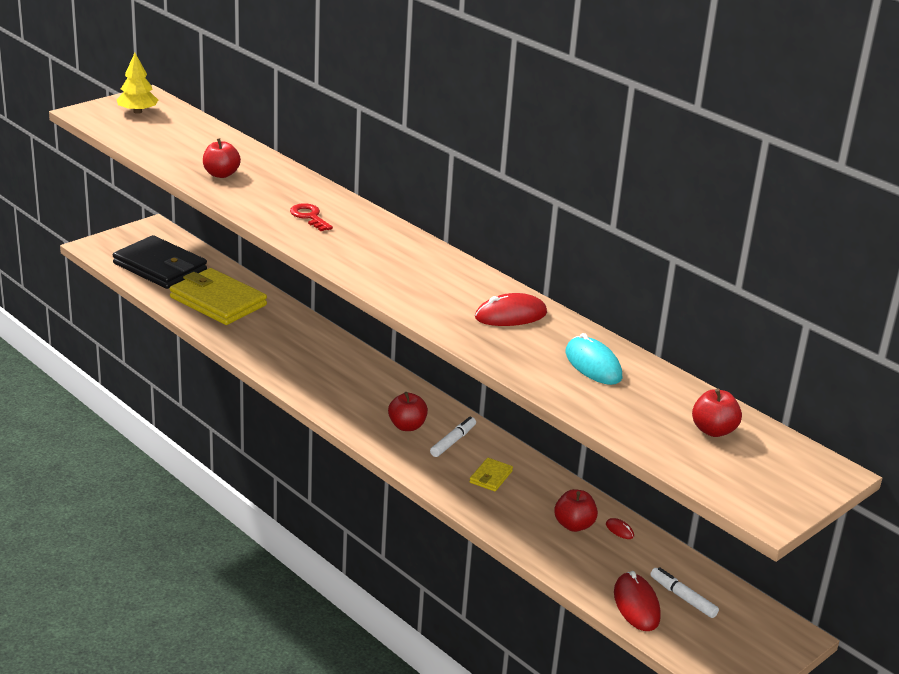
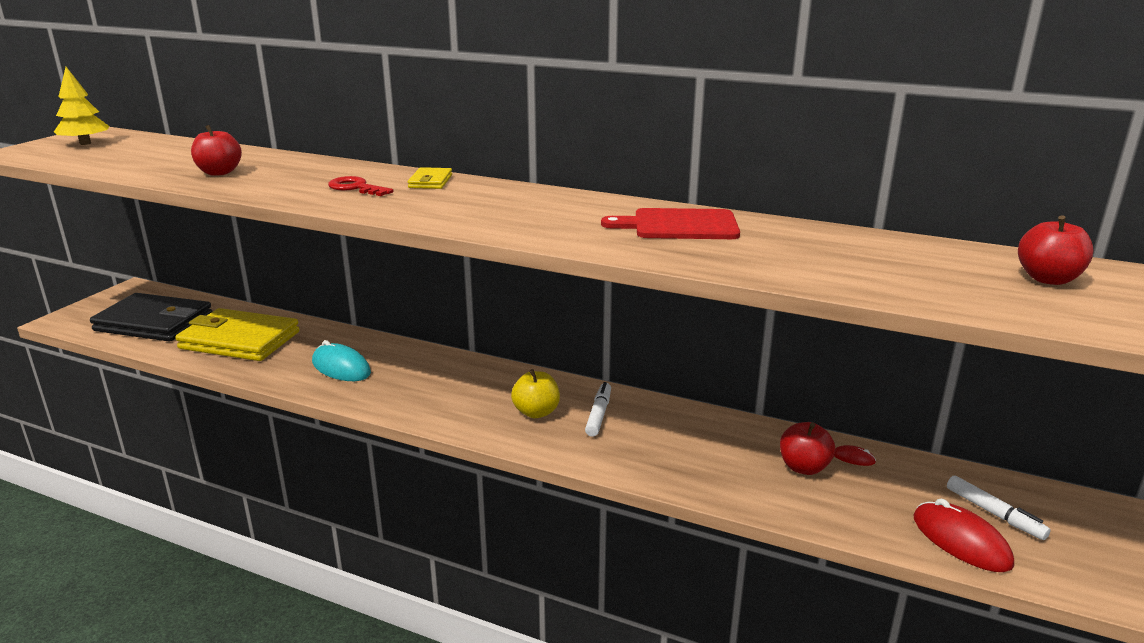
camera: 20 degrees left, 5 degrees down
red apple [388,392,428,431] -> yellow apple [511,369,560,418]
yellow wallet [469,458,513,491] -> yellow wallet moved to [408,167,452,189]
red mouse [475,293,547,326] -> red cutting board [601,208,740,239]
turquoise mouse [566,333,622,385] -> turquoise mouse moved to [312,340,371,381]
white marker [650,567,719,618] -> white marker turned 150 degrees counterclockwise [947,475,1051,540]

